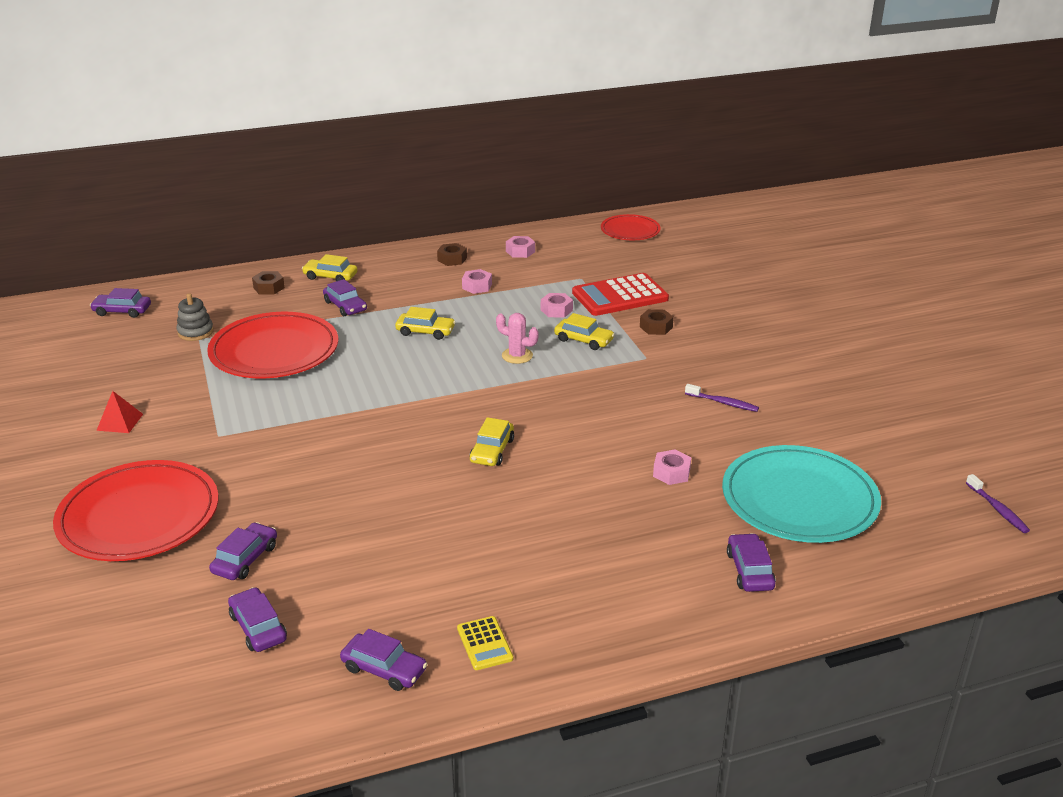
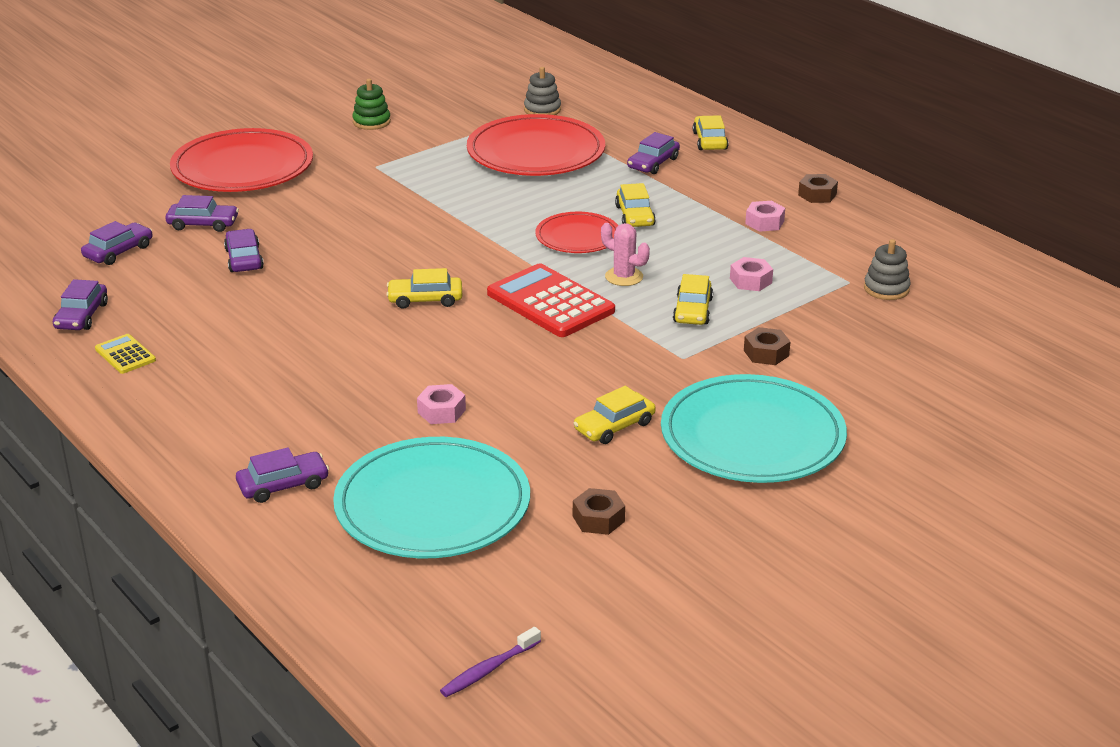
camera: 70 degrees right, 0 degrees up
purple car [90,288,151,318] -> purple car moved to [224,229,264,272]
red pyramid [96,391,143,433] -> green stacking toy [353,79,391,130]
brown nut [252,271,285,294] -> brown nut moved to [573,488,625,535]
yellow calculator [457,616,513,670] -> yellow calculator turned 90 degrees clockwise [95,334,156,374]
pink cactus [496,313,539,364] -> pink cactus turned 60 degrees counterclockwise [601,223,650,286]
pink nut [506,236,535,258] -> none
red calculator [572,273,669,316] -> red calculator moved to [487,263,615,337]
red plate [601,214,661,240] -> red plate moved to [535,212,618,253]
purple toothbrush [685,384,759,412] -> yellow car [573,386,656,444]
none -> turquoise plate [661,374,847,483]
none -> grey stacking toy [864,239,911,300]

